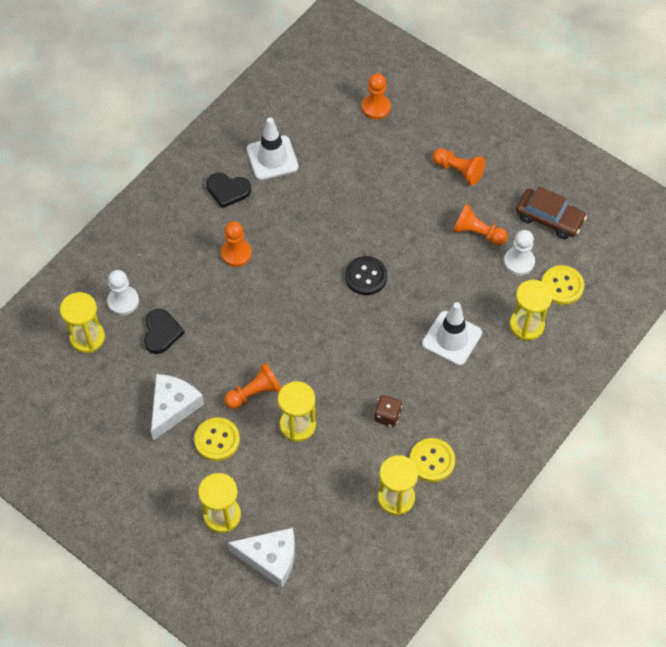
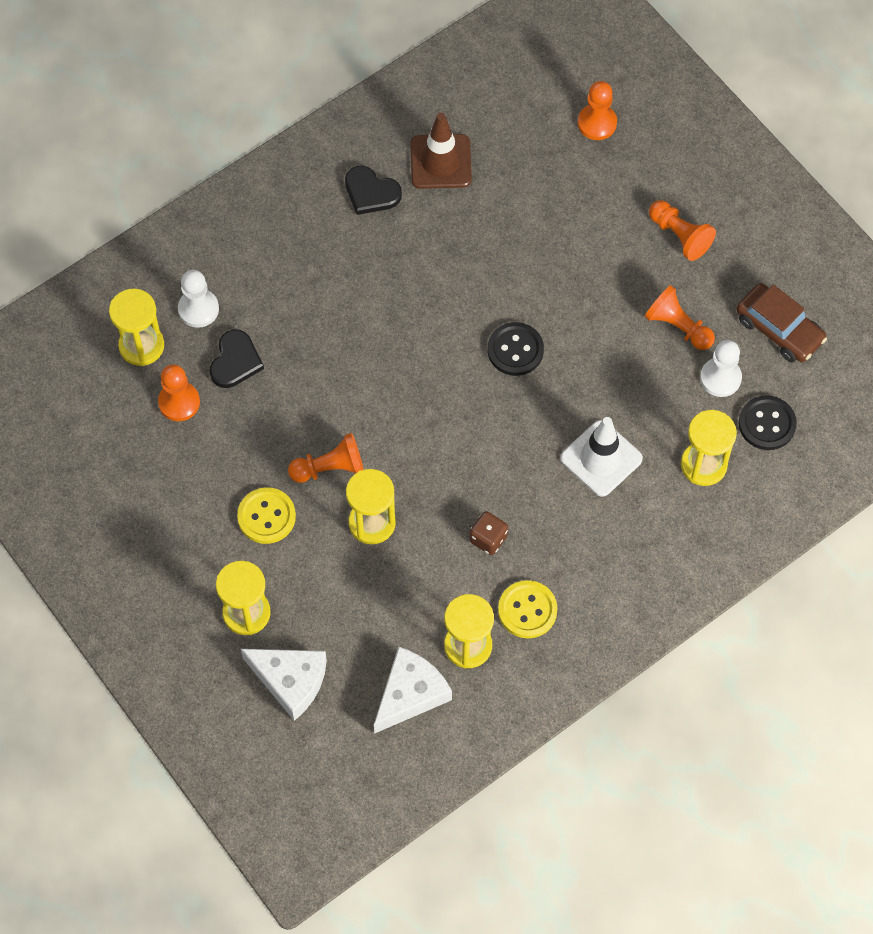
camera: 15 degrees right, 5 degrees up
white cheese [151,374,204,441] -> white cheese moved to [374,646,452,734]
orange pawn [221,221,252,267] -> orange pawn moved to [158,364,200,421]
white traffic cone [247,118,299,180] -> brown traffic cone [410,113,472,189]
yellow button [542,265,584,305] -> black button [739,395,797,450]

